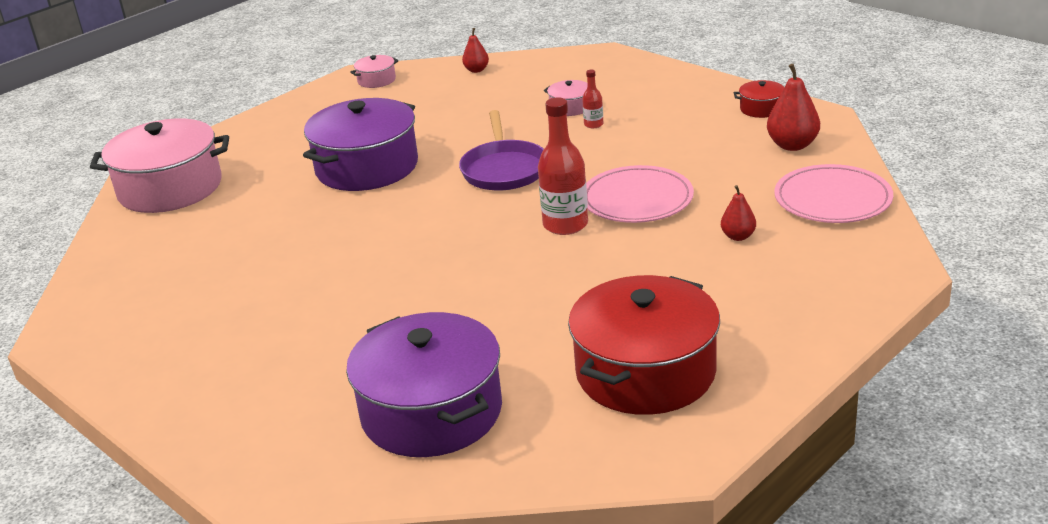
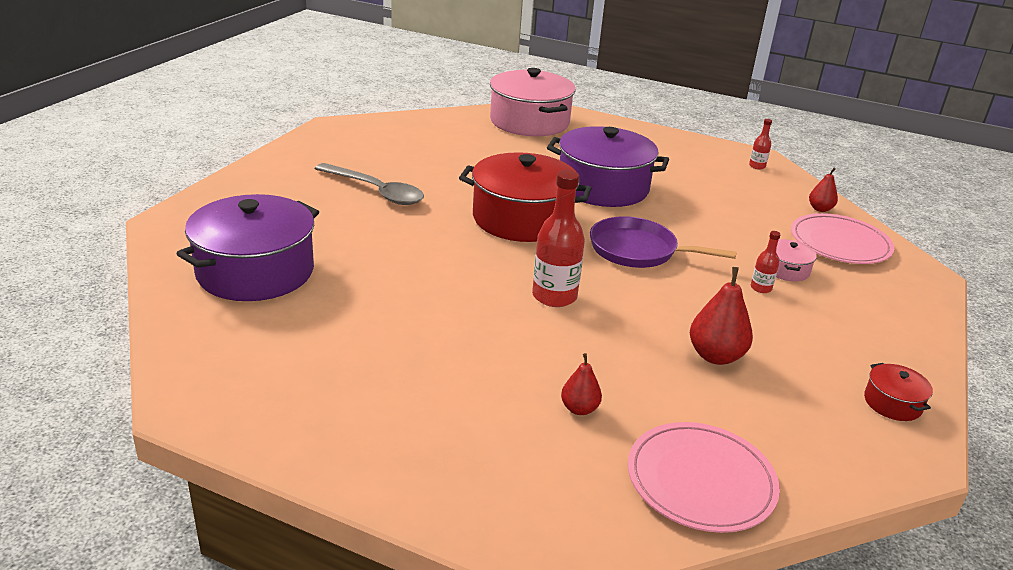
camera: 65 degrees right, 0 degrees up
pink pot [350,55,399,88] -> red bottle [749,119,772,169]
purple pan [459,110,544,190] -> purple pan turned 45 degrees clockwise [590,216,737,268]
red pot [568,275,720,415] -> red pot moved to [459,152,592,242]
pink plate [586,165,694,223] -> pink plate moved to [791,213,894,264]
red pear [767,64,820,151] -> red pear moved to [690,267,753,365]
none -> grey spoon [315,163,424,205]

